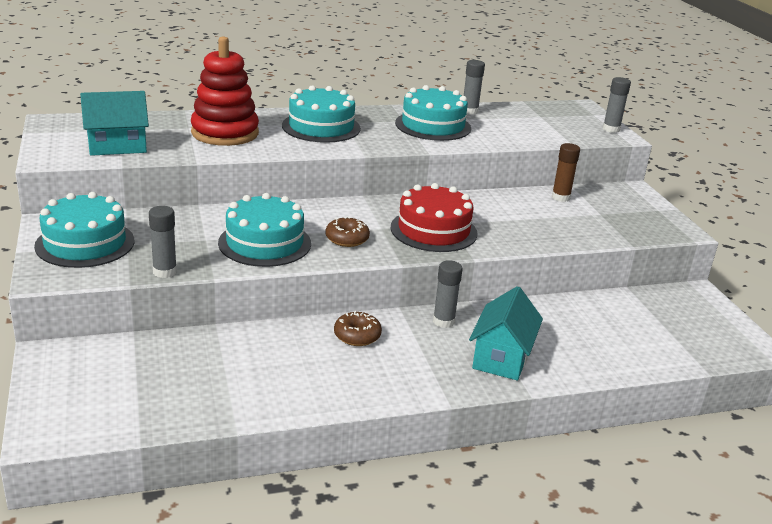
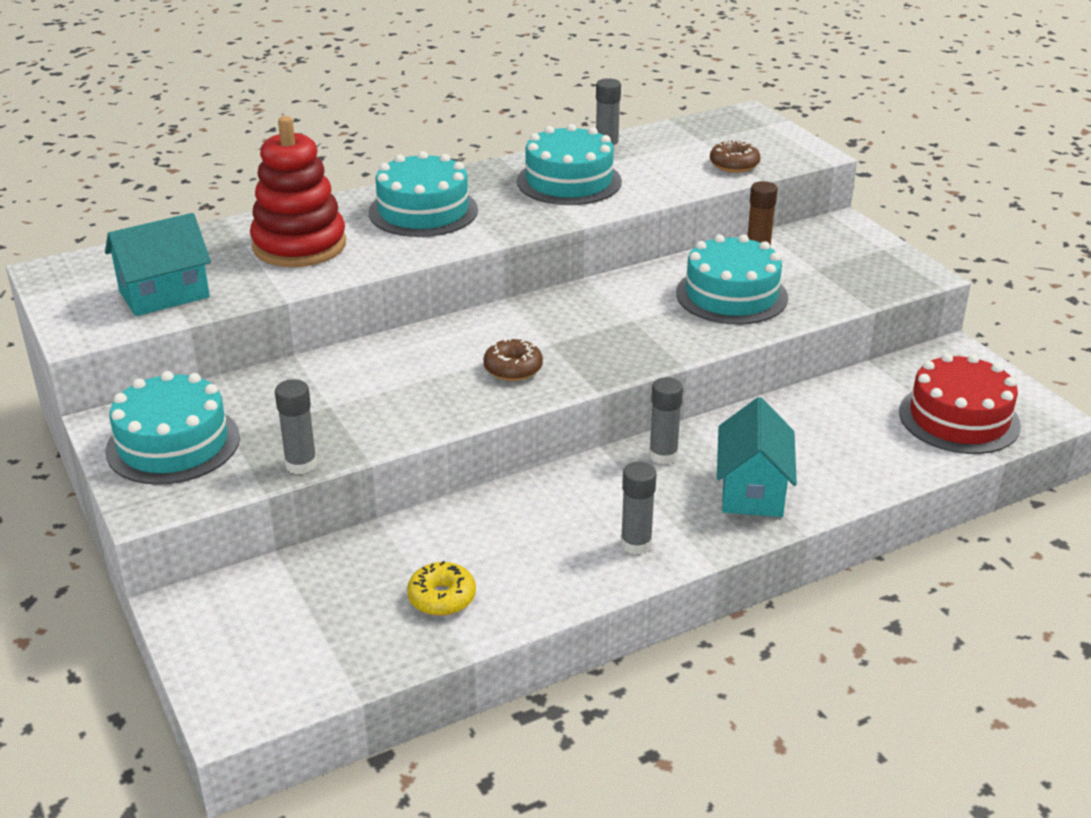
camera: 10 degrees left, 5 degrees up
turquoise cake [218,193,311,267] -> turquoise cake moved to [676,234,788,325]
brown donut [334,311,382,346] -> brown donut moved to [710,140,760,173]
red cake [391,183,478,252] -> red cake moved to [899,353,1021,454]
grey glue stick [603,77,631,133] -> grey glue stick moved to [621,462,657,555]
none -> yellow donut [407,561,476,616]

